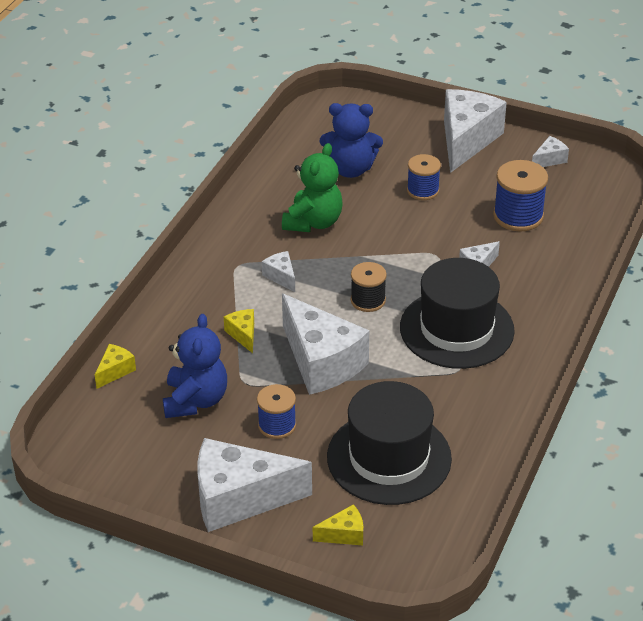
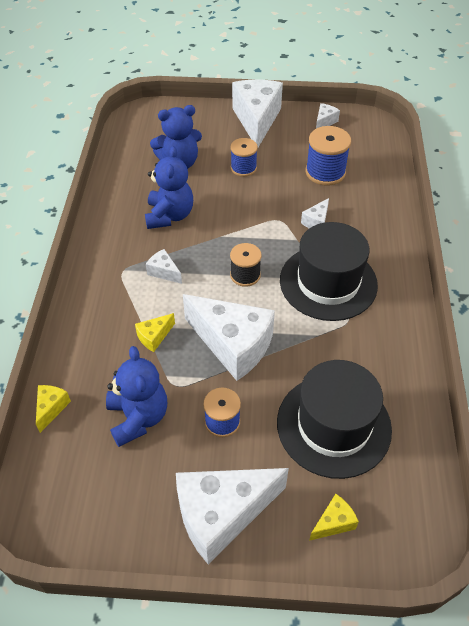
camera: 20 degrees left, 10 degrees up
yellow cheese [224,309,254,353] -> yellow cheese turned 90 degrees counterclockwise [135,313,175,352]
green teddy bear [282,143,343,232] -> blue teddy bear [145,146,193,229]

